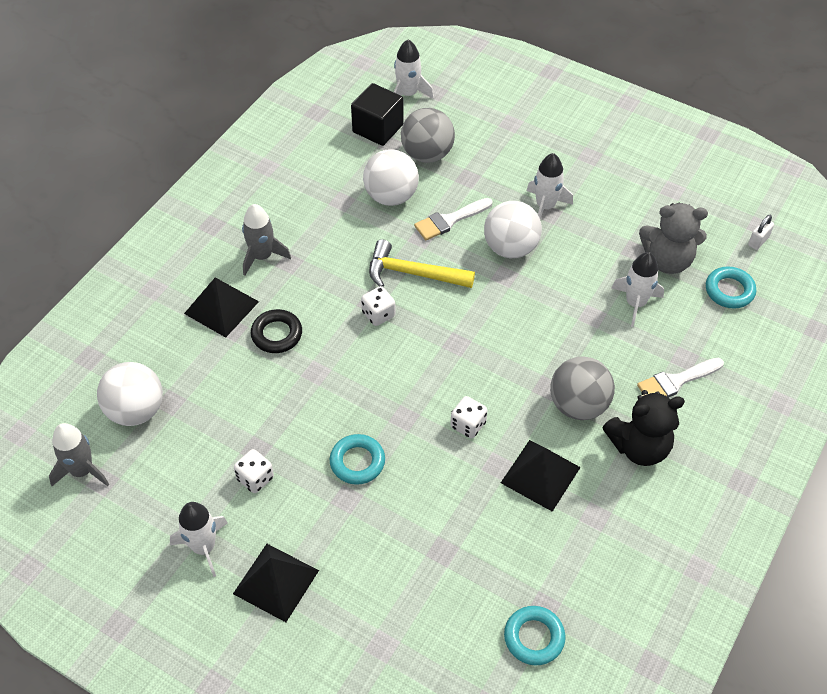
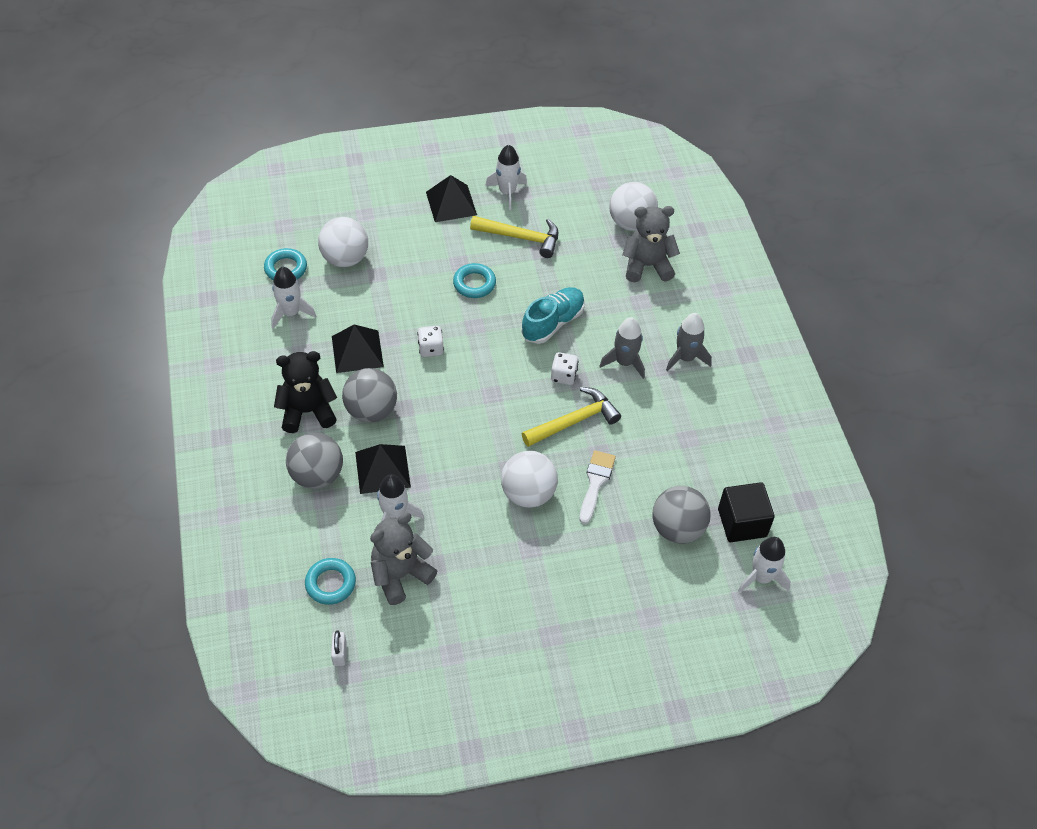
camera: 135 degrees right, 0 degrees up
grey rocket [49,423,109,486] -> grey rocket moved to [599,317,645,379]
black pyramid [184,278,259,337] -> black pyramid moved to [355,444,411,494]
white dice [234,449,274,493] -> yellow hammer [470,216,558,258]
black ring [251,309,302,353] -> none
white ball [363,149,419,206] -> white ball moved to [318,217,368,267]
white rocket [527,153,573,219] -> white rocket moved to [271,267,316,329]
black teddy bear [602,390,685,466] -> black teddy bear turned 45 degrees clockwise [274,351,337,433]
white brush [637,358,724,398] -> grey ball [286,432,343,489]
none -> turquoise shoe [521,287,585,344]
none -> grey teddy bear [623,206,680,282]

